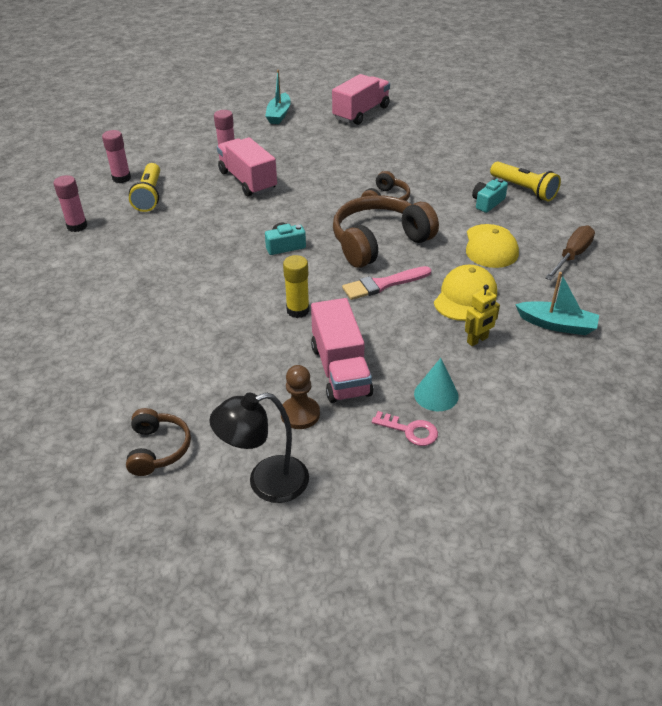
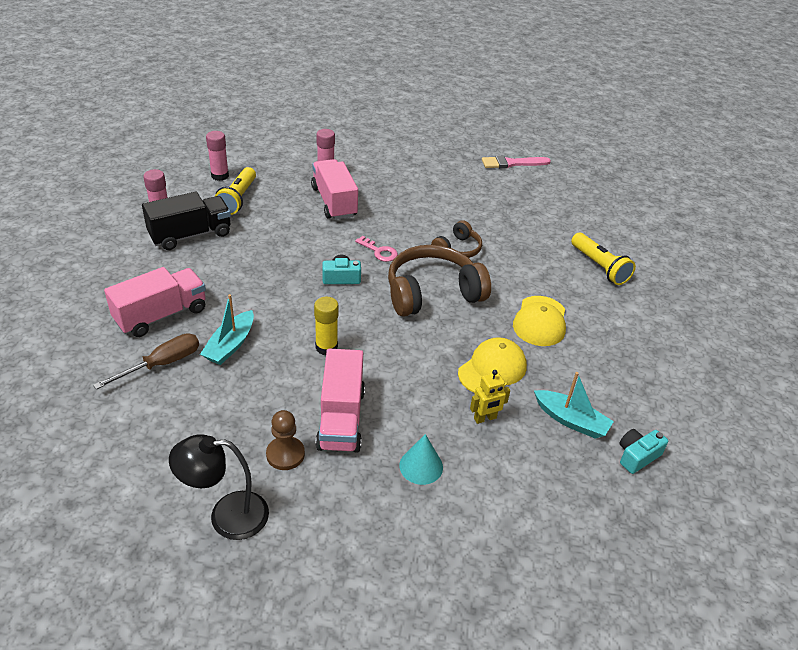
camera: 10 degrees right, 0 degrees up
brown headphones [126,408,191,476] -> none
turquoise boat [265,70,291,124] -> turquoise boat moved to [200,294,254,365]
pink truck [332,74,390,125] -> pink truck moved to [104,267,206,337]
pink brush [342,266,431,300] -> pink brush moved to [482,156,551,168]
pink key [372,411,438,446] -> pink key moved to [355,236,398,262]
turquoise camera [472,178,508,213] -> turquoise camera moved to [620,429,668,474]
brown screwdriver [545,225,595,280] -> brown screwdriver moved to [93,333,199,390]
none -> black truck [142,192,231,250]

